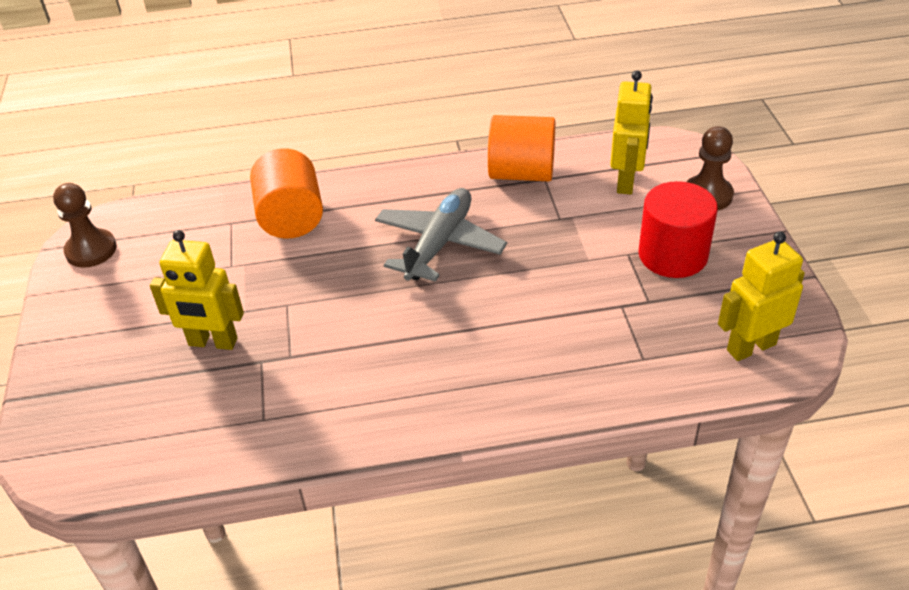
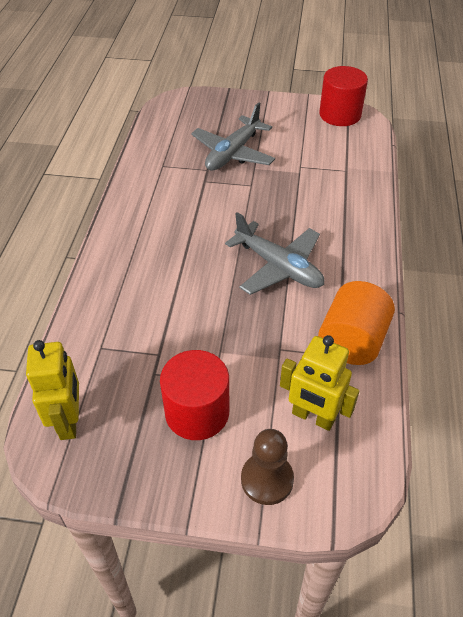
camera: 105 degrees right, 5 degrees up
brown pawn [53,183,117,268] -> red cylinder [319,66,368,126]
yellow robot [150,230,244,350] -> grey plane [191,102,275,171]
orange cylinder [250,149,323,238] -> none

